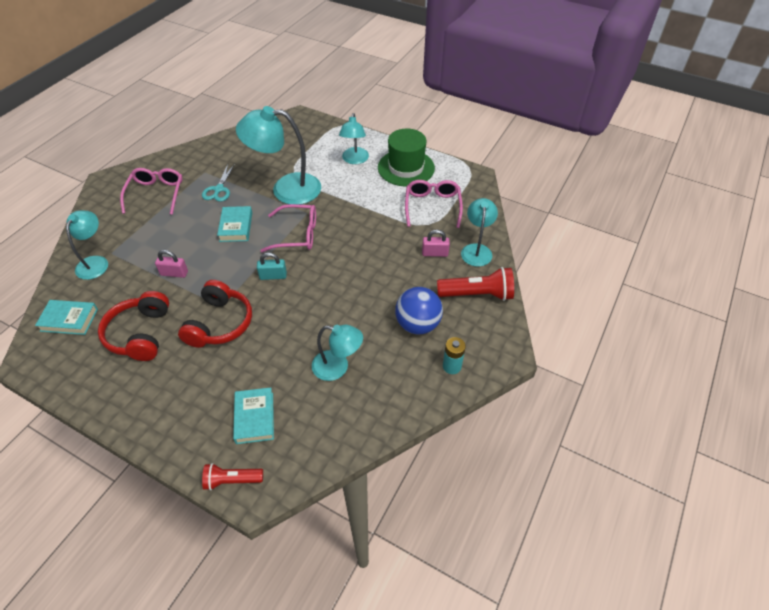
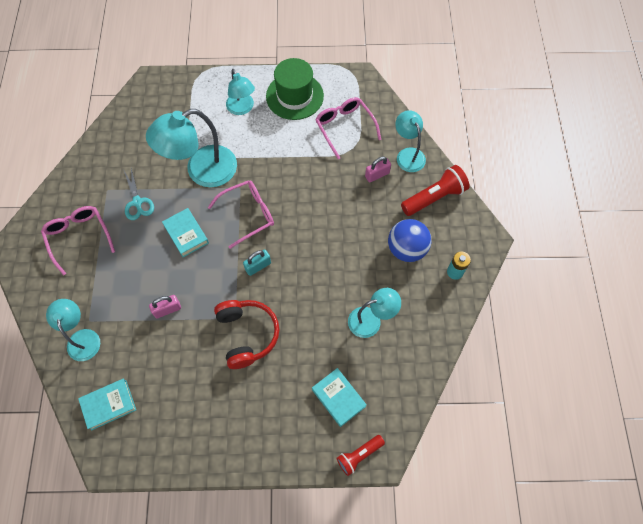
camera: 30 degrees left, 15 degrees up
red headphones [98,291,169,361] -> none

